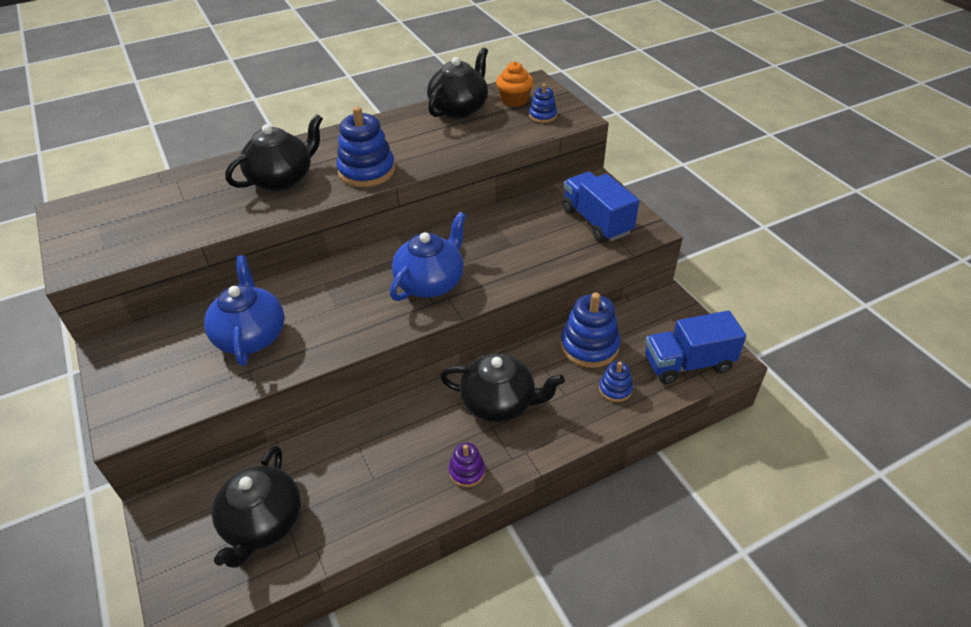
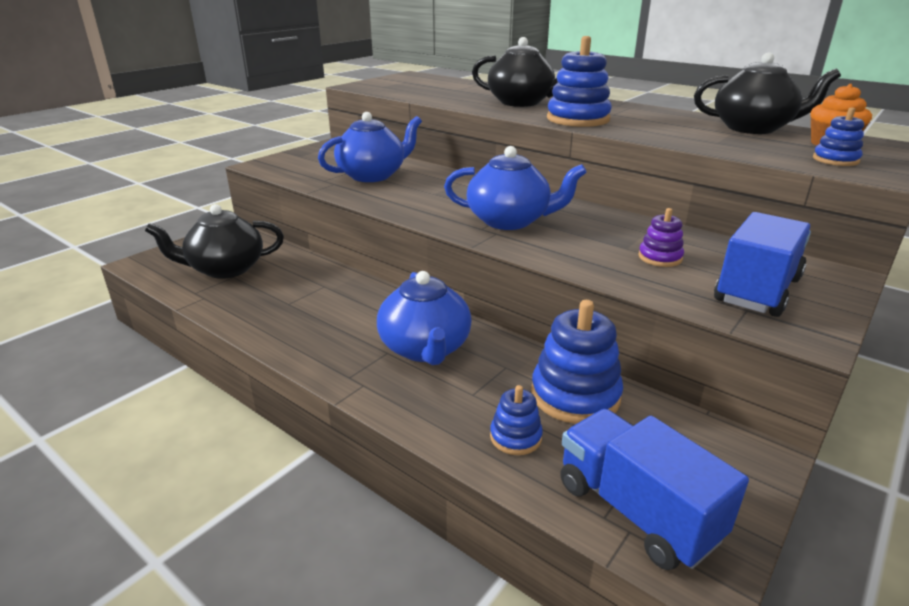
camera: 65 degrees right, 15 degrees down
black teapot [440,354,565,422] -> blue teapot [377,271,472,365]
purple stacking toy [449,442,485,487] -> purple stacking toy moved to [638,208,684,267]

